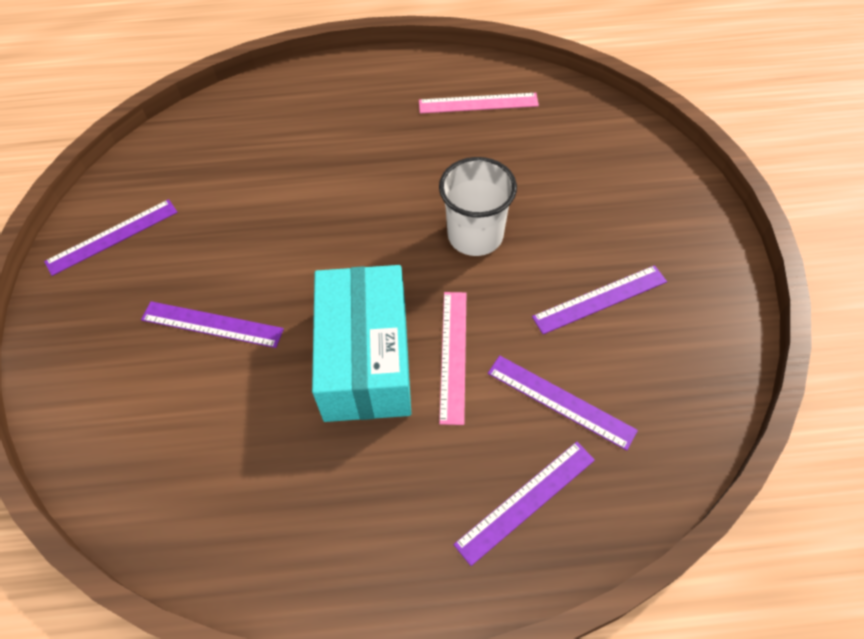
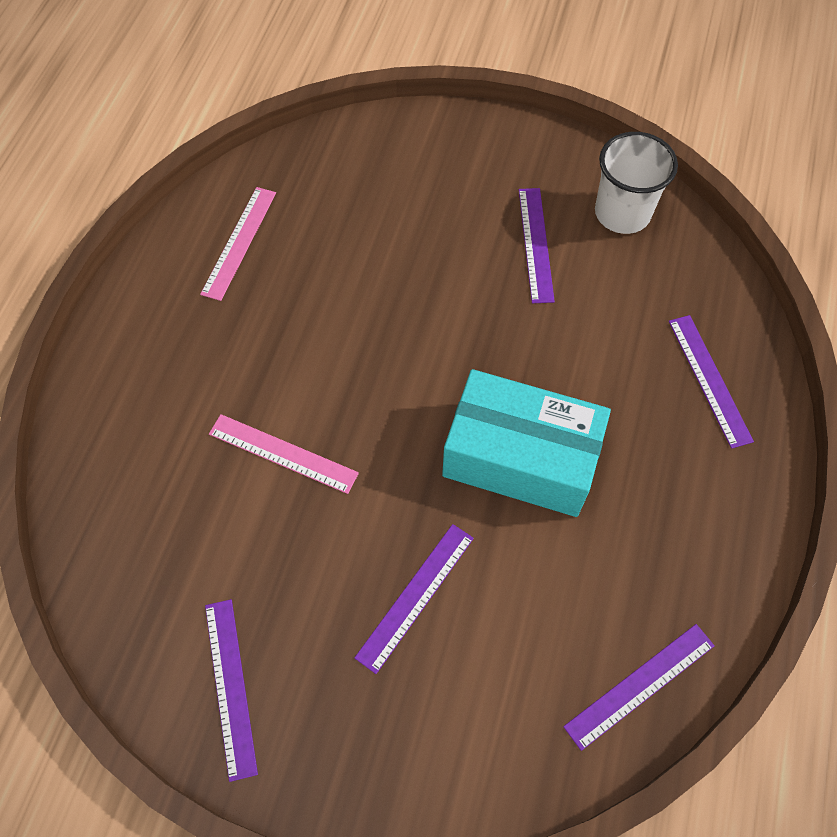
camera: 70 degrees left, 5 degrees up
white cup [439,157,517,256] -> white cup moved to [595,132,678,234]
pink ruler [439,292,466,425] -> pink ruler moved to [209,414,359,494]
purple ruler [488,356,638,451] -> purple ruler moved to [563,624,715,751]

